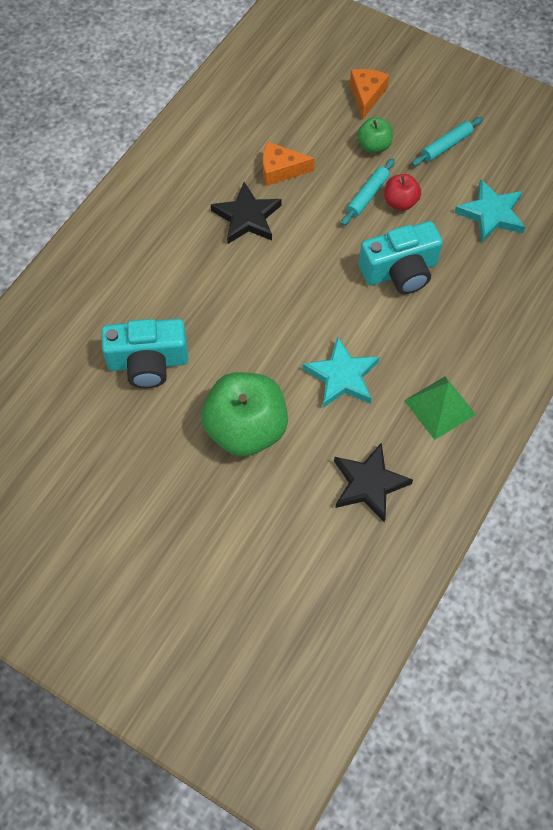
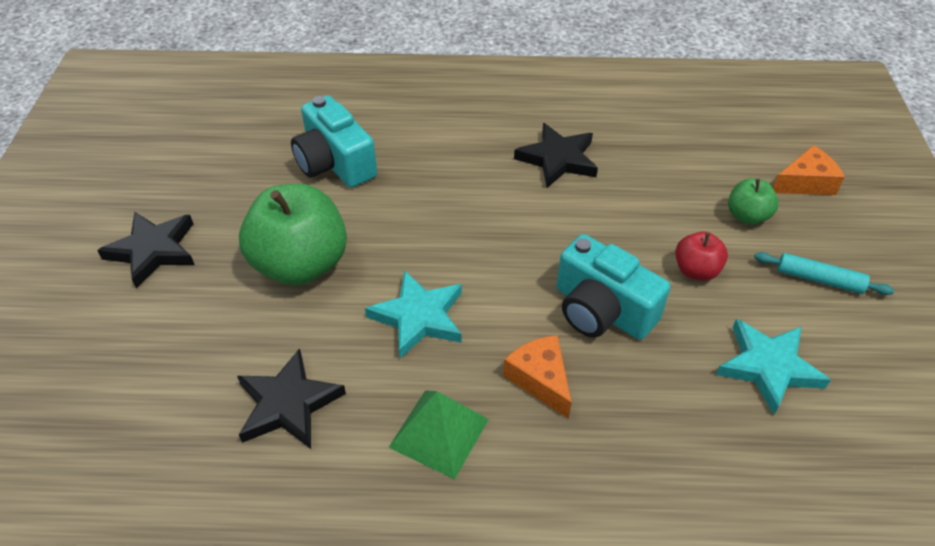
camera: 60 degrees right, 15 degrees down
orange cheese [263,141,315,186] -> orange cheese moved to [503,335,572,419]
turquoise rolling pin [341,158,395,226] -> none
none -> black star [97,212,195,289]

